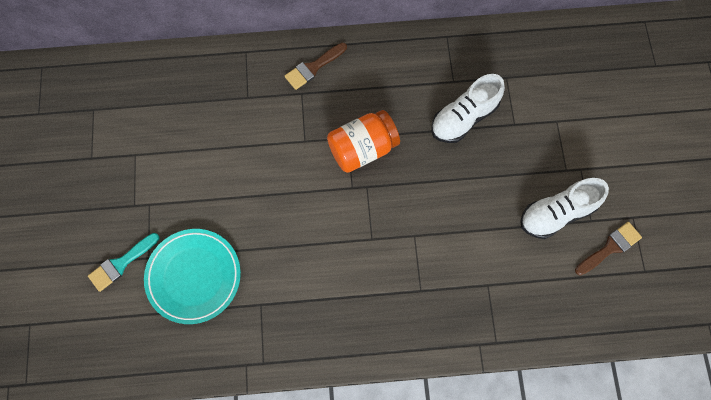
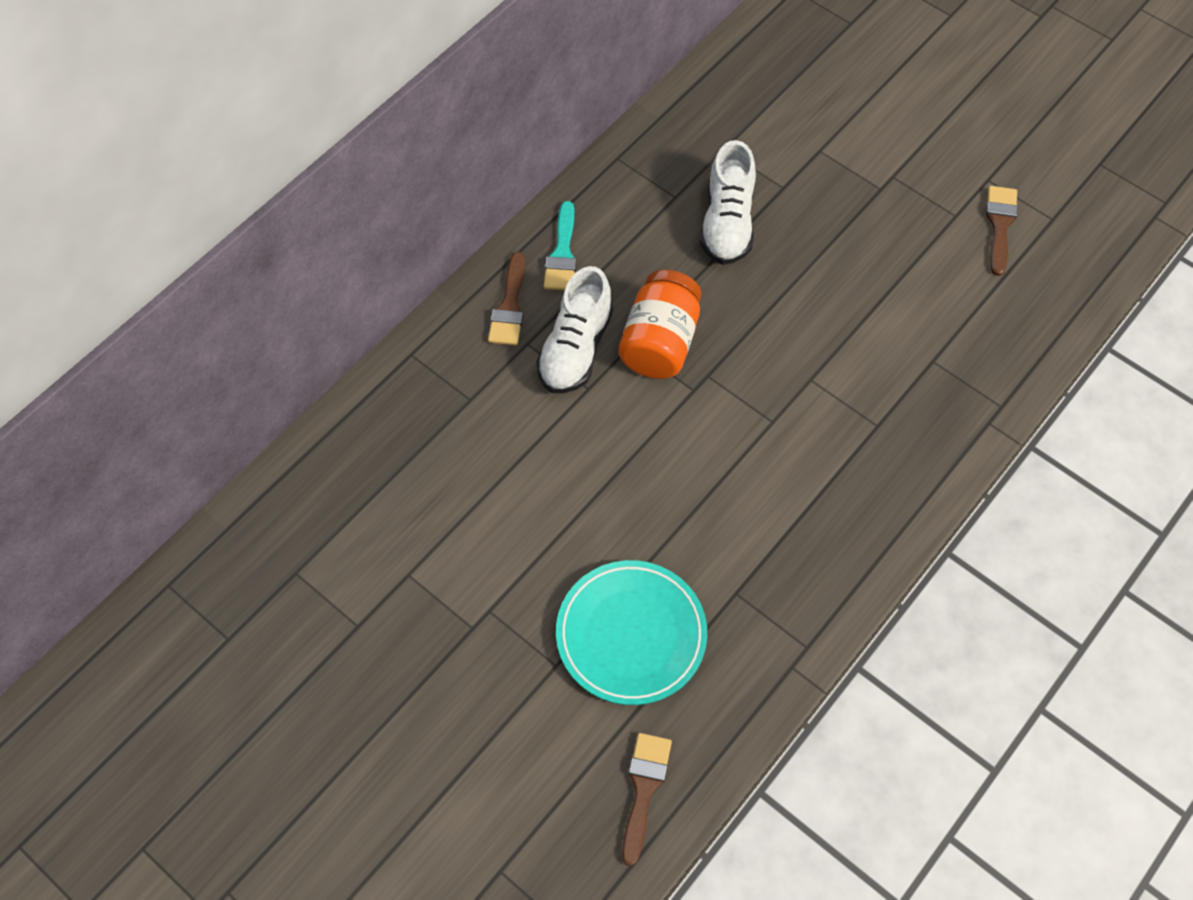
camera: 45 degrees left, 10 degrees down
turquoise brush [88,233,160,292] -> turquoise brush moved to [544,201,577,290]
white shoe [520,178,609,239] -> white shoe moved to [536,266,613,394]
none -> brown brush [622,733,672,866]

